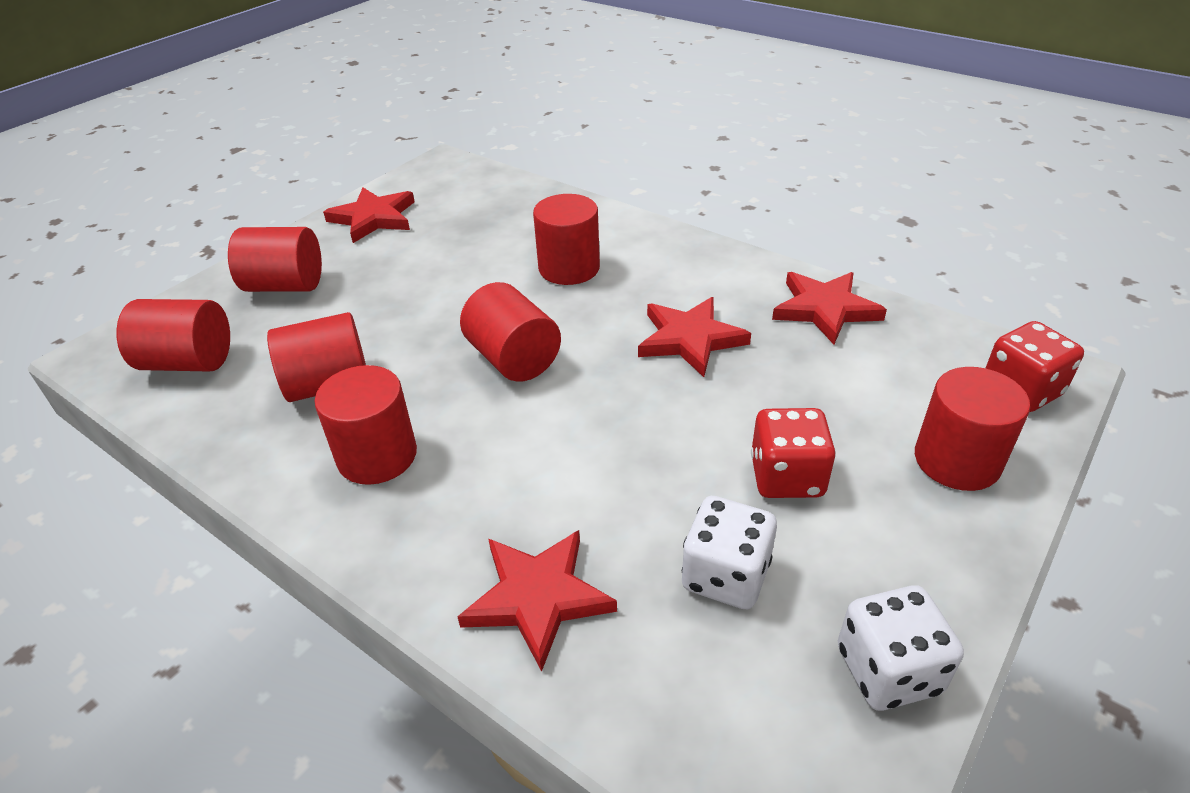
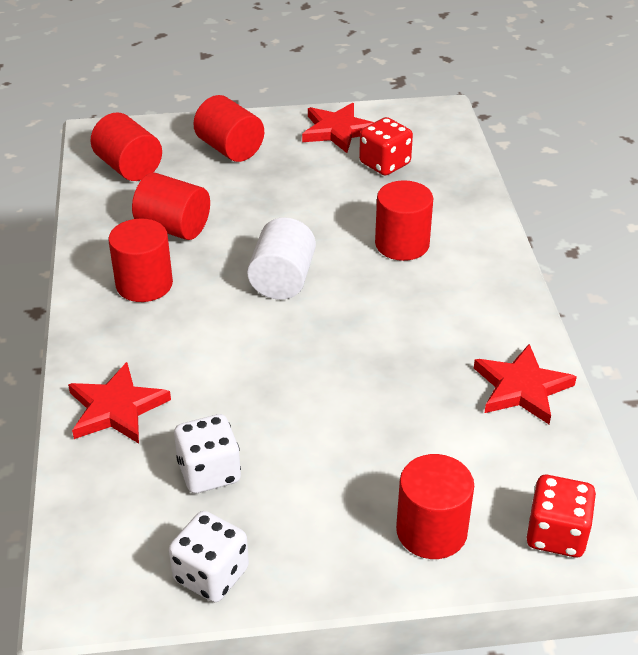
camera: 45 degrees right, 0 degrees up
red cylinder [460,282,561,382] -> white cylinder [247,217,316,300]
red star [638,297,751,377] -> none
red dice [751,408,836,498] -> red dice moved to [359,117,413,175]

